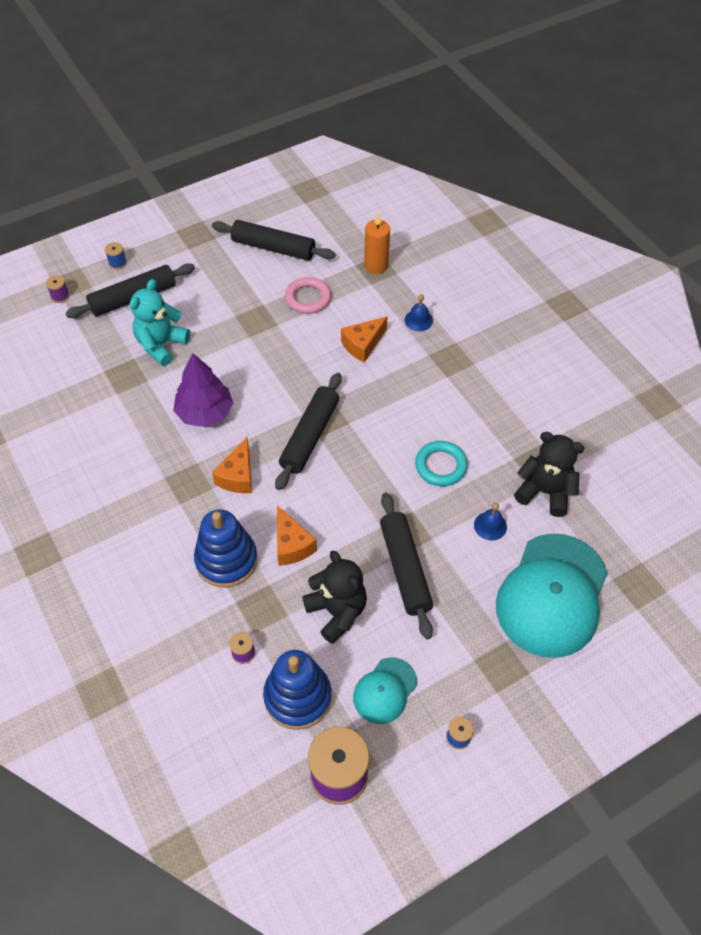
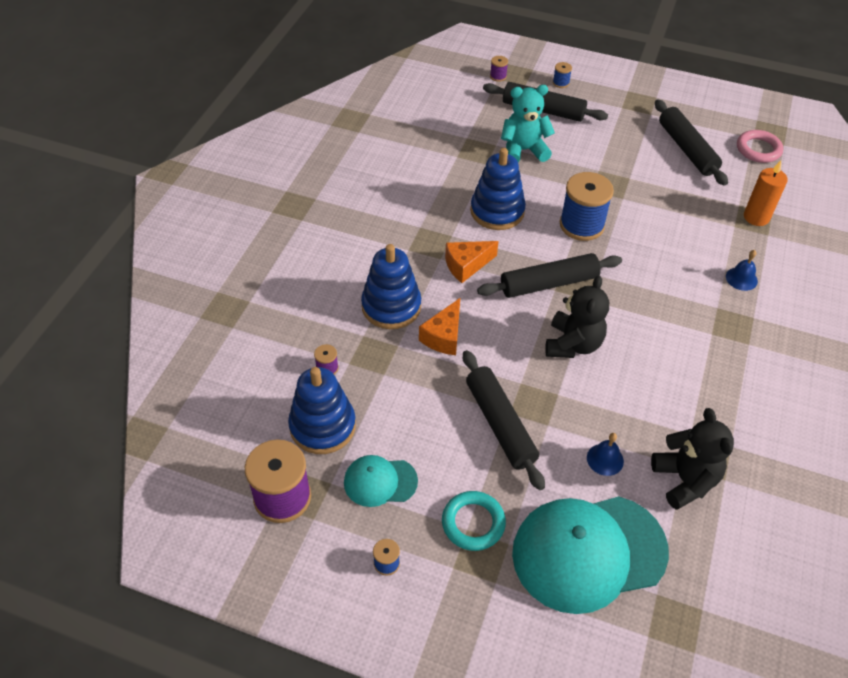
camera: 50 degrees right, 5 degrees down
purple tree [173,353,233,427] -> blue stacking toy [470,148,526,230]
pink ring [285,277,331,314] -> pink ring moved to [737,130,783,163]
black teddy bear [302,550,367,644] -> black teddy bear moved to [545,276,609,358]
orange cheese [341,316,388,363] -> none
black rolling pin [380,493,433,639] -> black rolling pin turned 60 degrees counterclockwise [463,350,545,490]
turquoise ring [415,441,468,486] -> turquoise ring moved to [442,491,506,551]
none -> blue spool [560,172,614,241]

